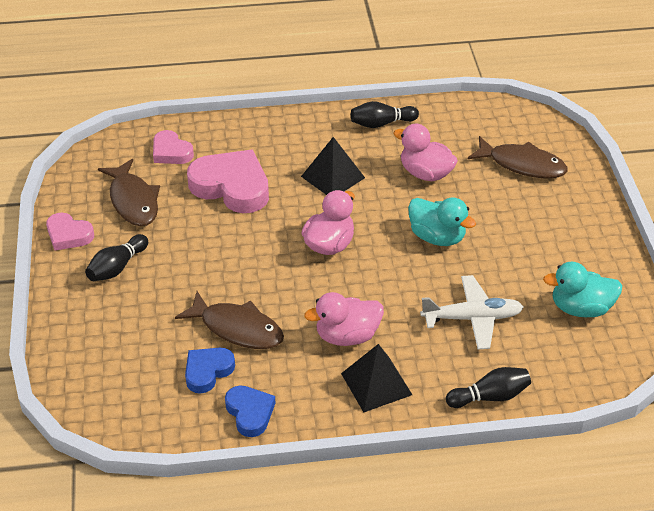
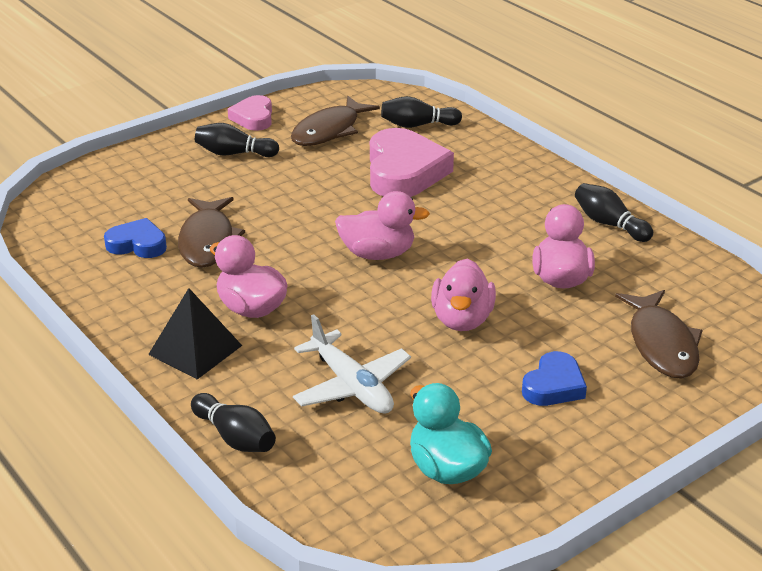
camera: 60 degrees right, 10 degrees down
pink heart [153,130,194,164] -> black bowling pin [381,96,462,128]
blue heart [225,385,275,437] -> blue heart moved to [522,351,587,406]
black pyramid [301,137,365,195] -> none
turquoise duck [408,197,476,246] -> pink duck [431,259,496,331]

